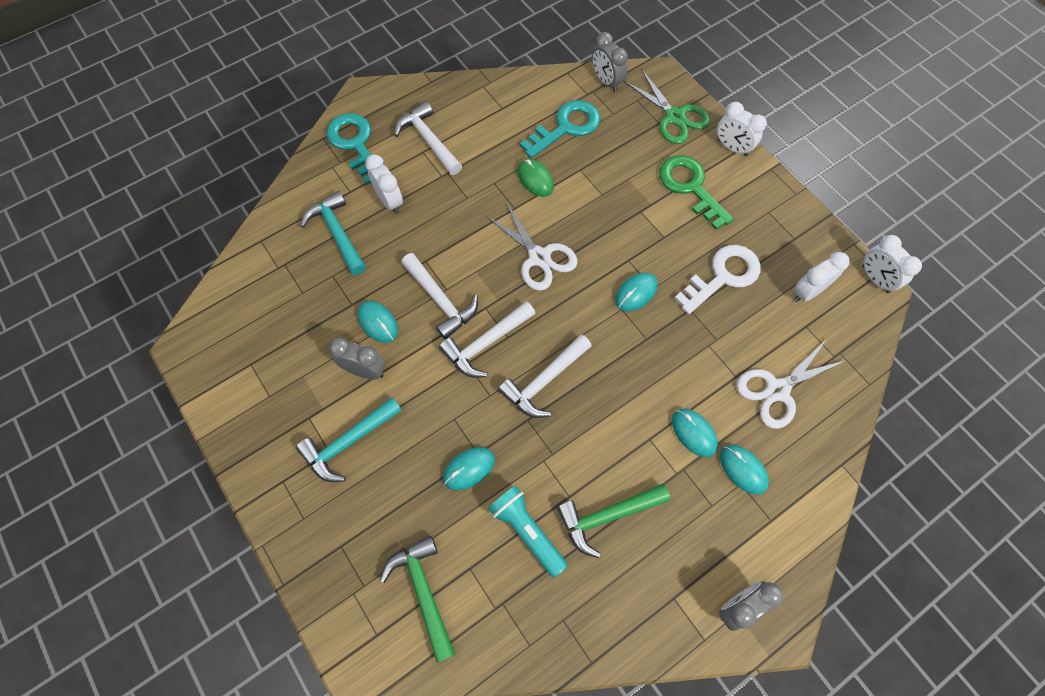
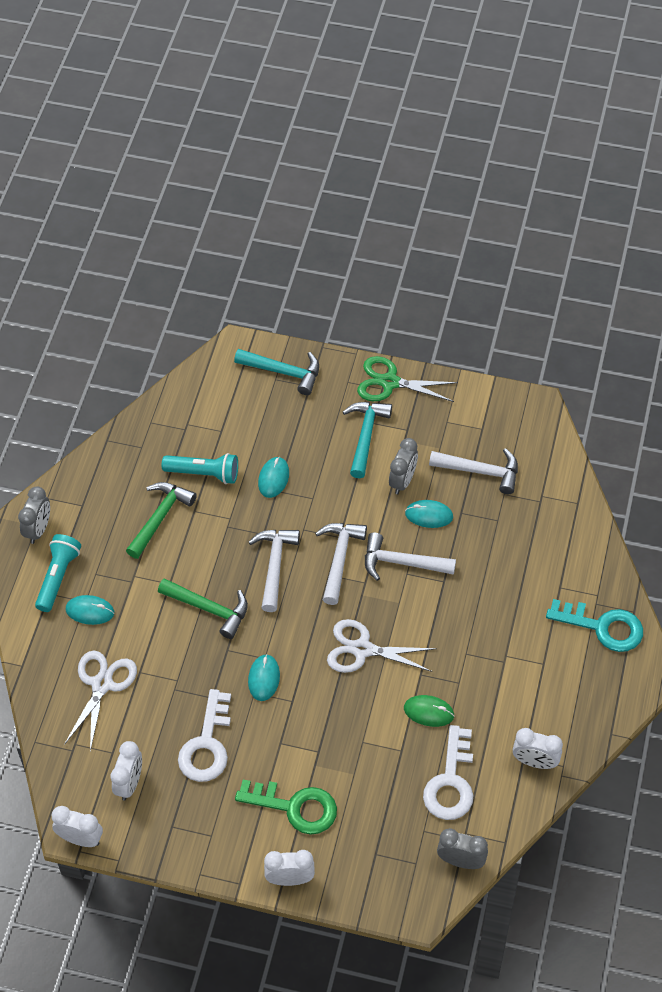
camera: 140 degrees right, 10 degrees down
turquoise hammer [300,191,366,275] -> turquoise hammer moved to [234,349,319,395]
grey clock [329,337,385,380] -> grey clock turned 45 degrees counterclockwise [389,438,418,494]
white clock [365,154,403,214] -> white clock moved to [513,728,563,769]
green hammer [380,536,456,663] -> green hammer moved to [158,578,248,639]
white hammer [394,101,462,175] -> white hammer moved to [429,448,518,494]
turquoise key [520,100,600,158] -> white key [423,725,473,820]
green scissors [624,68,710,144] -> green scissors moved to [357,356,458,402]
turquoise mouse [672,409,718,457] -> none
none -> turquoise flashlight [35,534,81,612]

